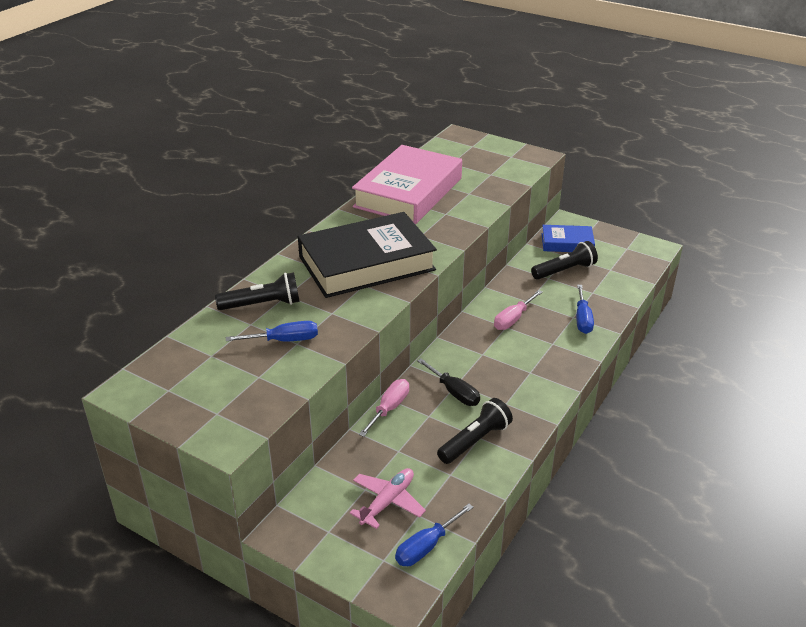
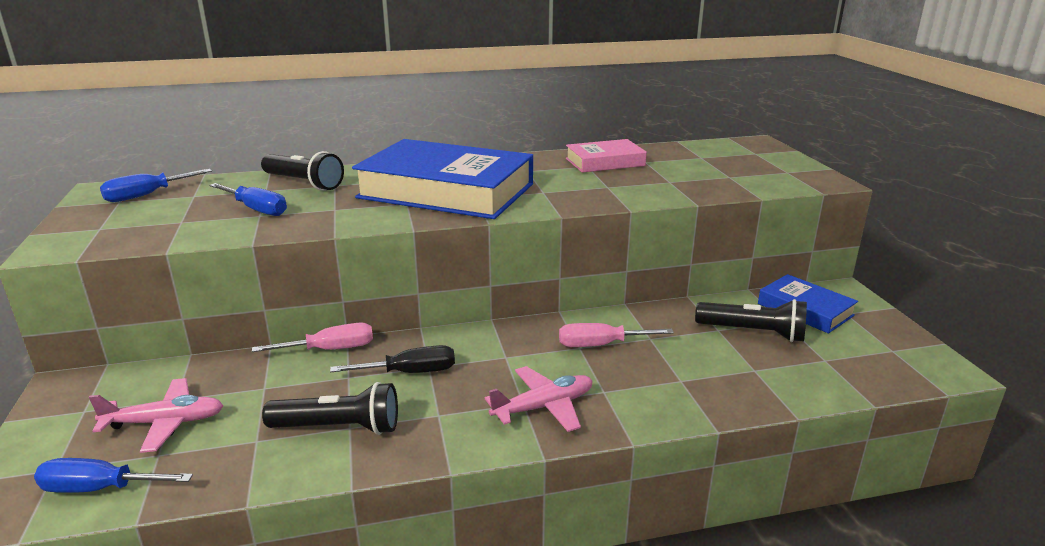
camera: 45 degrees right, 10 degrees down
black book [298,212,437,298] -> blue book [352,139,533,219]
pink book [352,145,462,224] -> pink book [566,139,647,173], size x0.51
black screwdriver [417,358,480,406] -> black screwdriver turned 105 degrees counterclockwise [330,345,455,373]
blue screwdriver [576,285,594,334] -> blue screwdriver moved to [100,169,212,202]
none -> pink plane [485,366,593,432]

